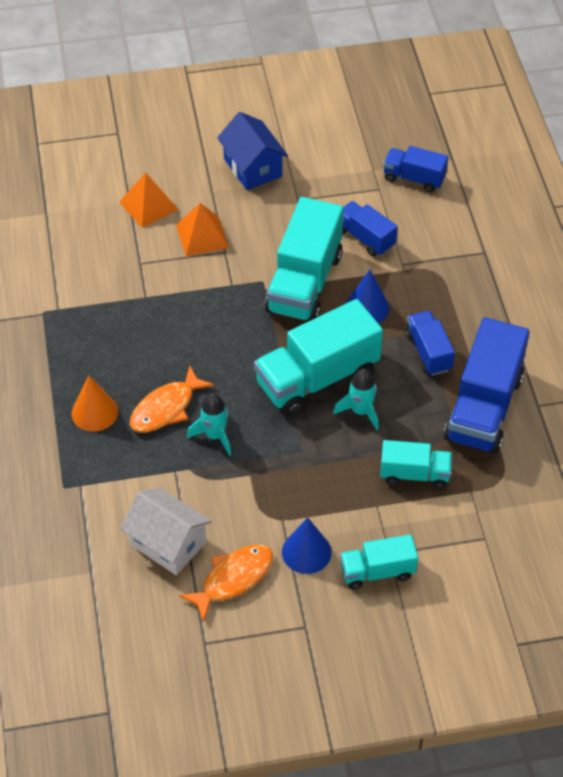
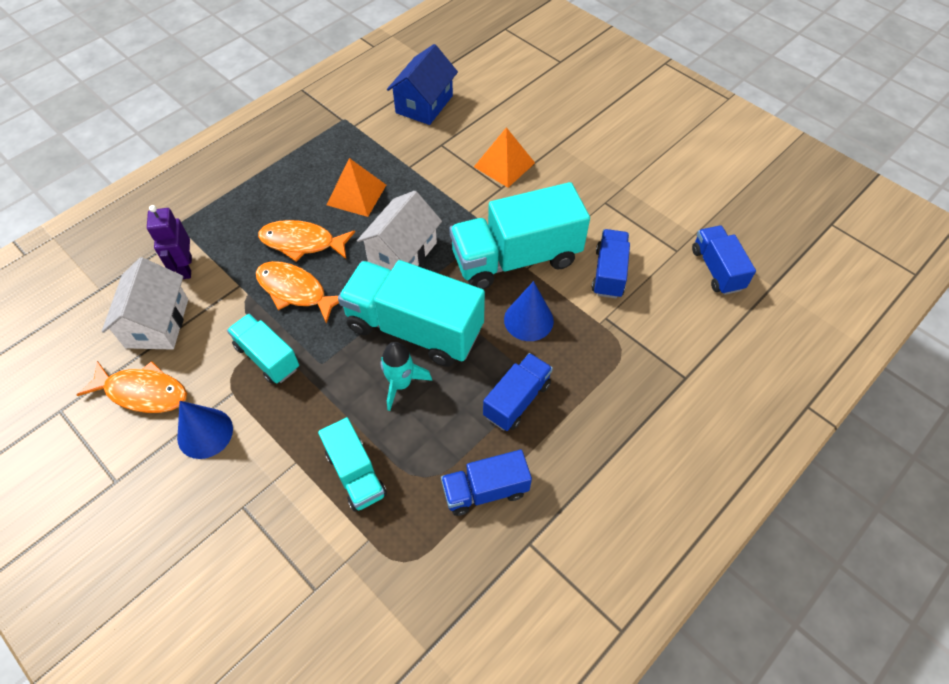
camera: 55 degrees right, 5 degrees up
orange cone [72,376,118,432] -> none
orange pyramid [119,172,179,228] -> orange pyramid moved to [327,158,386,217]
turquoise rocket [187,393,231,456] -> orange fish [256,261,339,324]
blue house [217,112,288,190] -> blue house moved to [387,44,458,125]
turquoise truck [340,534,418,590] -> turquoise truck moved to [227,314,299,384]
blue truck [444,317,530,454] -> blue truck [441,450,532,516], size x0.55
none -> purple robot [147,205,192,279]
none -> white house [357,191,442,270]

